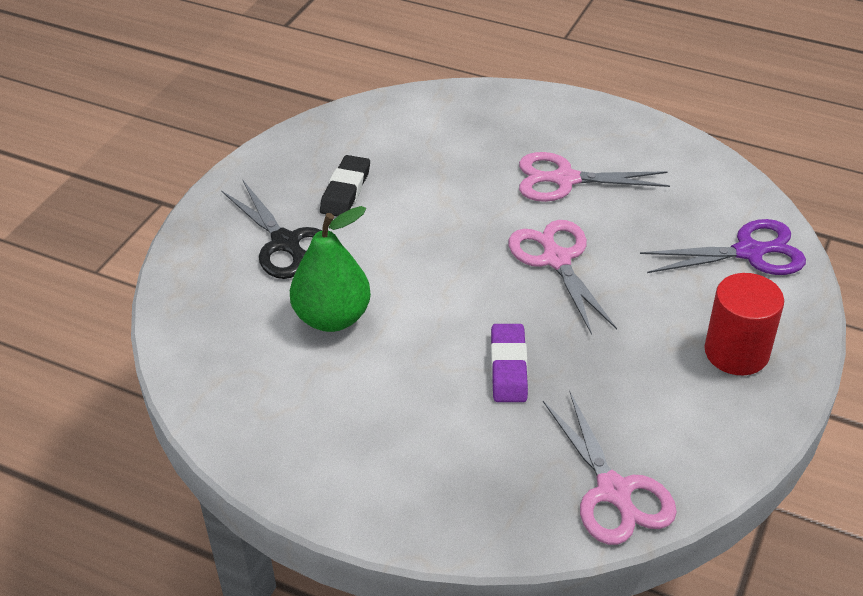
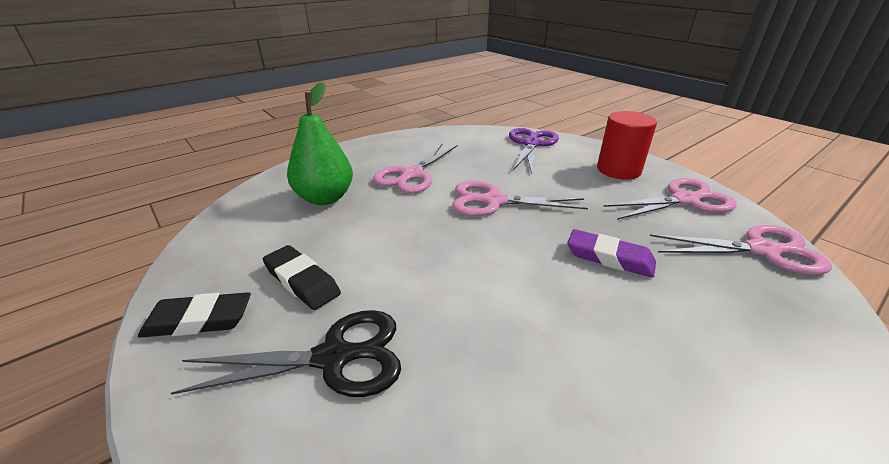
camera: 65 degrees left, 10 degrees down
green pear [290,206,371,332] -> green pear moved to [287,82,353,205]
none -> black eraser [138,292,251,338]
none -> pink scissors [603,178,737,220]

